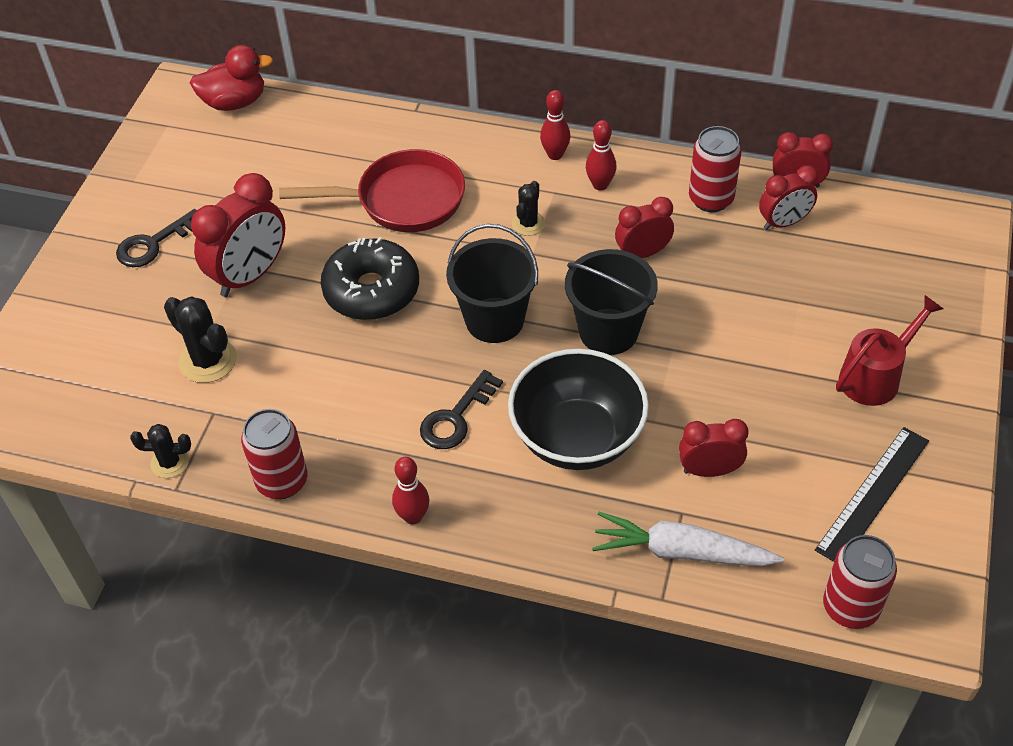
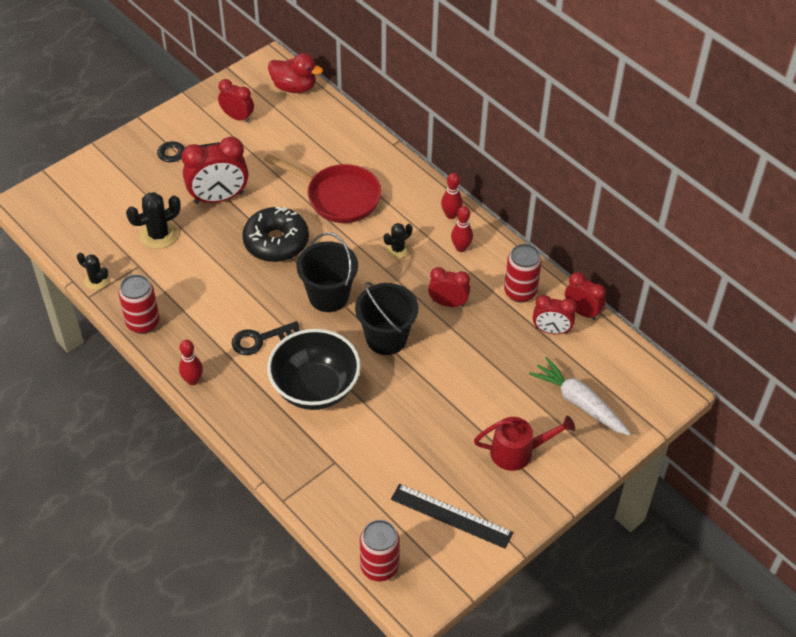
camera: 30 degrees right, 0 degrees up
black cactus [164,296,237,383] -> black cactus turned 75 degrees clockwise [126,192,181,249]
white carrot [592,512,784,566] -> white carrot moved to [529,357,631,435]
red clock [679,419,748,477] -> red clock moved to [218,79,254,123]
black ruler [815,427,929,562] -> black ruler turned 45 degrees clockwise [391,484,513,549]

